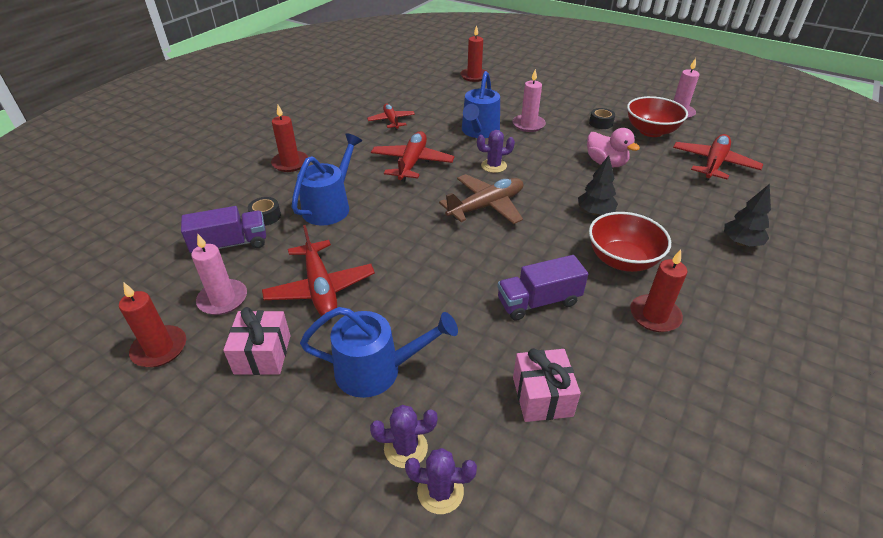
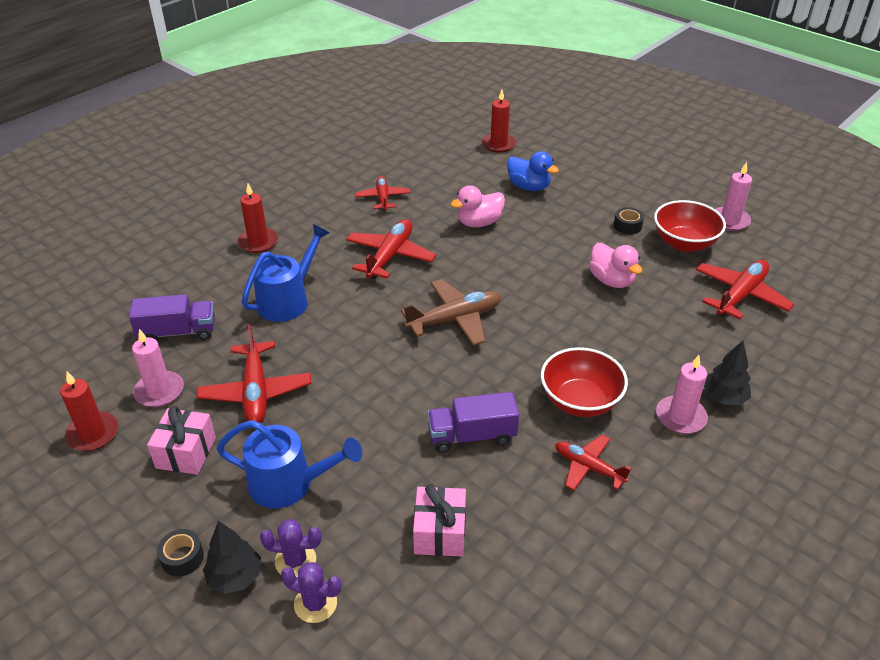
camera: 10 degrees right, 0 degrees up
black tape [248,197,281,226] -> black tape moved to [157,529,204,576]
blue watering can [462,71,500,138] -> pink duck [451,185,505,227]
purple cactus [477,130,515,173] -> none
pink candle [512,69,546,132] -> pink candle moved to [656,355,708,434]
black tree [578,155,618,215] -> black tree moved to [203,521,261,594]
red candle [630,250,687,332] -> red plane [555,435,632,490]
none -> blue duck [507,151,559,191]

